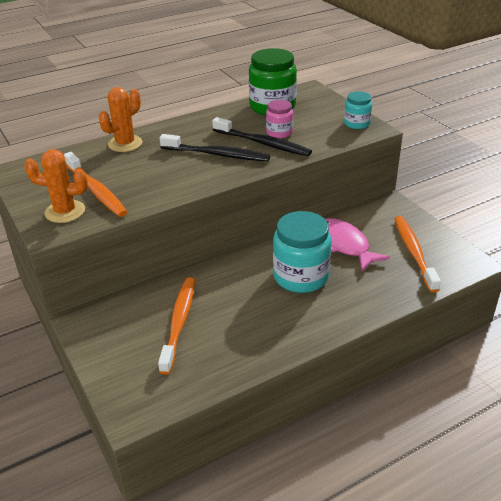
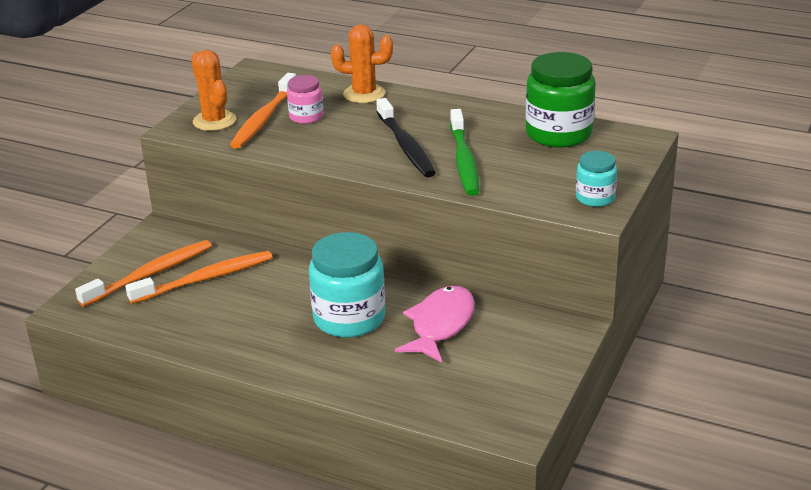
camera: 55 degrees right, 5 degrees down
black toothbrush [212,117,312,156] -> green toothbrush [450,109,479,196]
pink jar [266,100,293,138] -> pink jar moved to [287,75,324,124]
orange toothbrush [394,216,441,293] -> orange toothbrush moved to [75,240,212,307]

